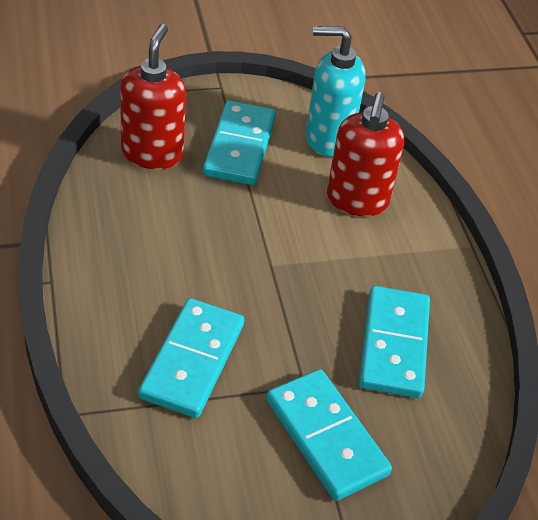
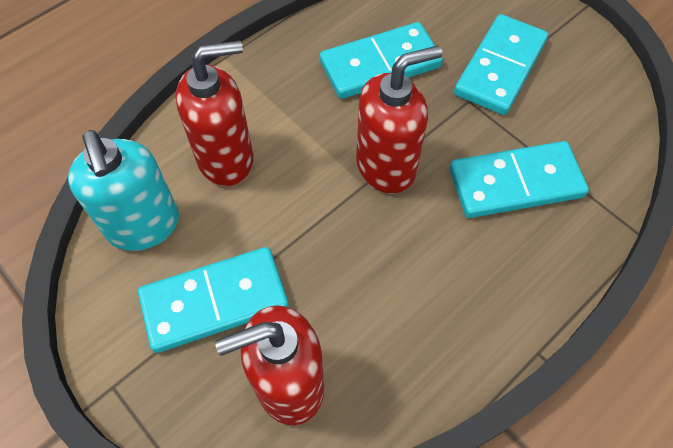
camera: 115 degrees left, 15 degrees up
none -> red soap dispenser [356,45,442,193]

